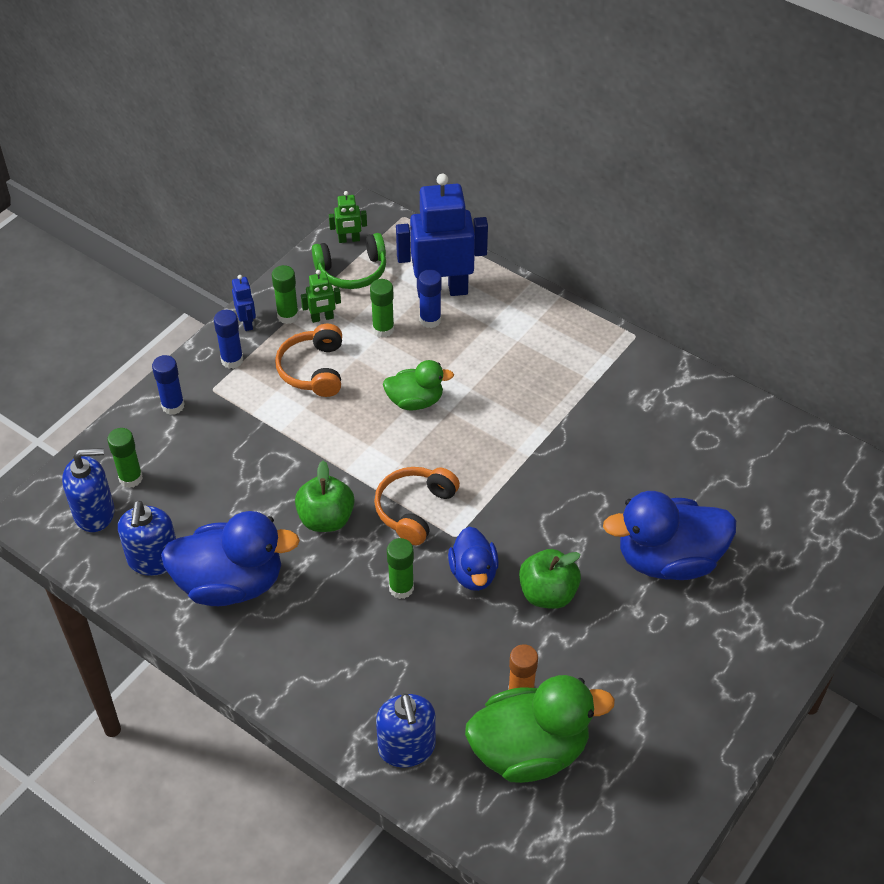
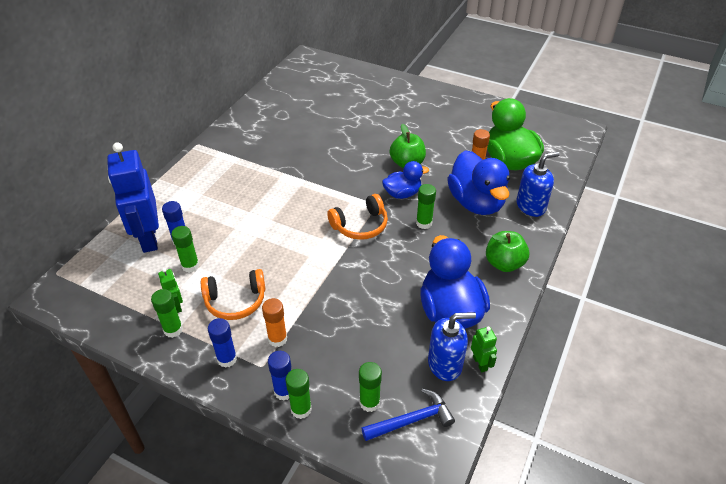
camera: 100 degrees left, 5 degrees down
blue soap dispenser [62,448,115,532] -> blue hammer [361,389,455,441]
blue robot [232,275,256,331] -> none
green apple [295,461,355,532] -> green apple moved to [486,231,529,272]
green headphones [312,233,386,289] -> none
green robot [329,191,367,243] -> green robot moved to [471,327,497,373]
orange headphones [374,467,460,545] -> orange headphones turned 45 degrees counterclockwise [327,194,388,240]
green duck [383,360,454,410] -> none
blue duck [603,491,736,580] -> blue duck moved to [447,150,510,215]
none -> orange glue stick [262,298,287,347]
none -> green glue stick [285,369,312,419]

